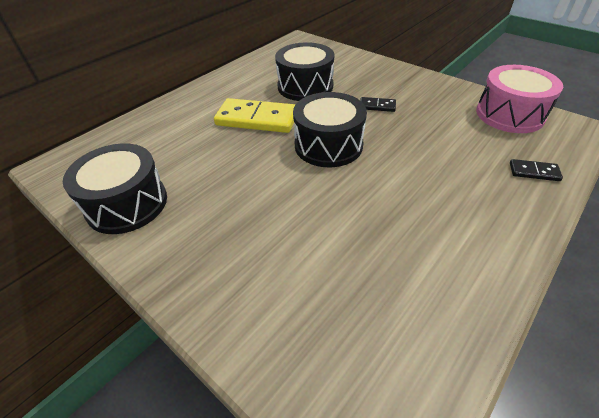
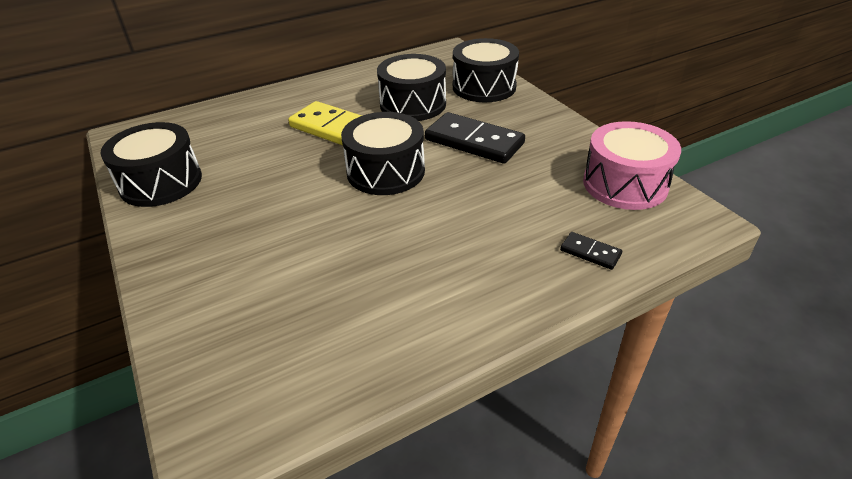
camera: 20 degrees right, 5 degrees down
black domino [360,97,396,112] -> black domino [425,112,525,164], size x2.14
none -> black drum [453,38,519,102]

